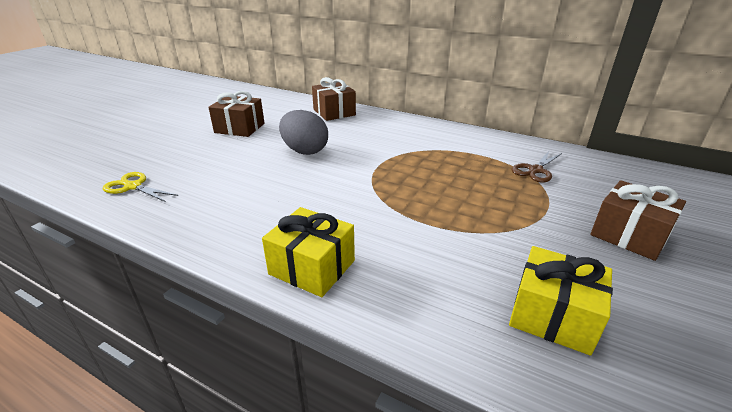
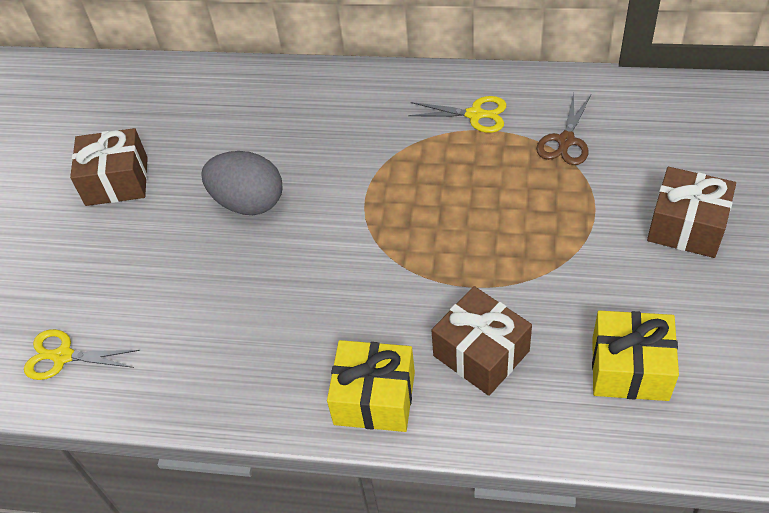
camera: 15 degrees left, 20 degrees up
brown gift [312,77,356,121] -> brown gift moved to [432,286,532,396]
none -> yellow scissors [408,96,507,133]

